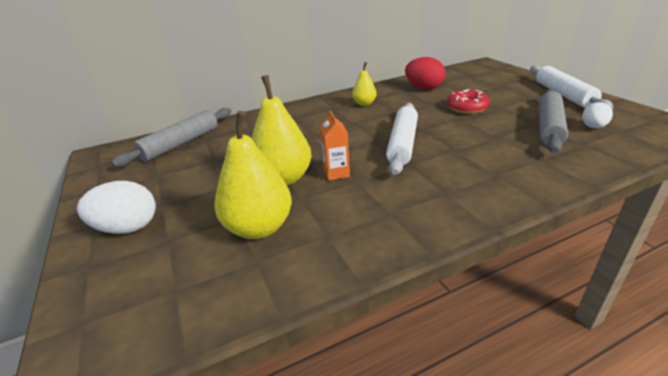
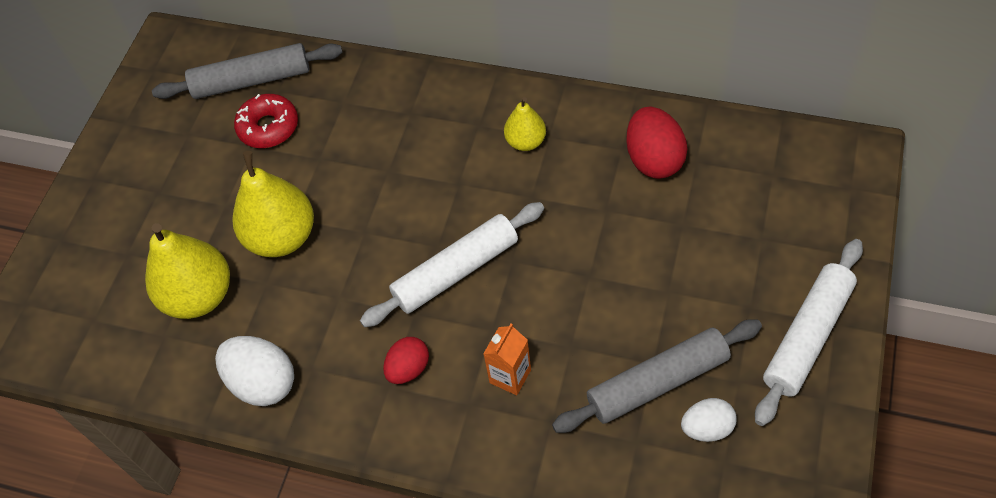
camera: 45 degrees right, 25 degrees up
white egg [77,181,156,234] -> white egg moved to [215,336,294,406]
orange carton [320,111,350,180] -> orange carton moved to [483,323,531,395]
red donut [447,89,490,114] -> red donut moved to [234,94,298,148]
none -> red egg [383,337,429,384]

